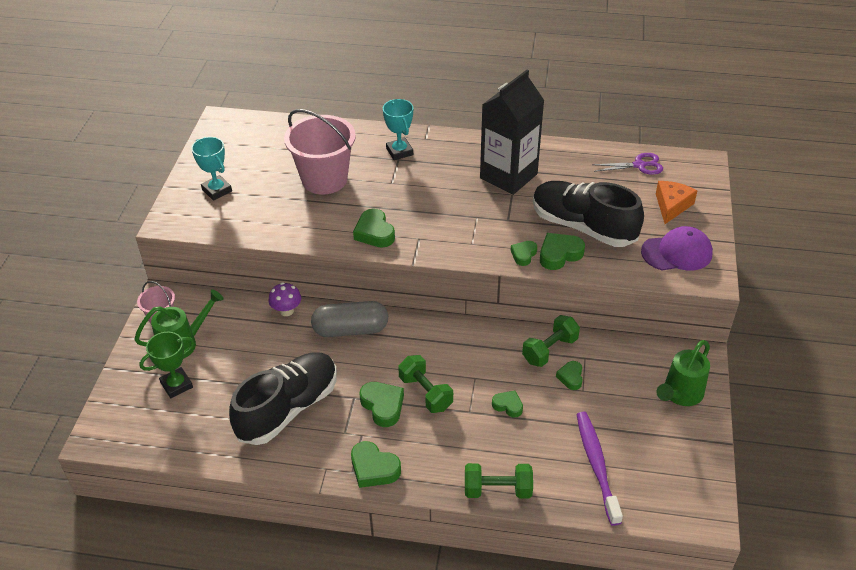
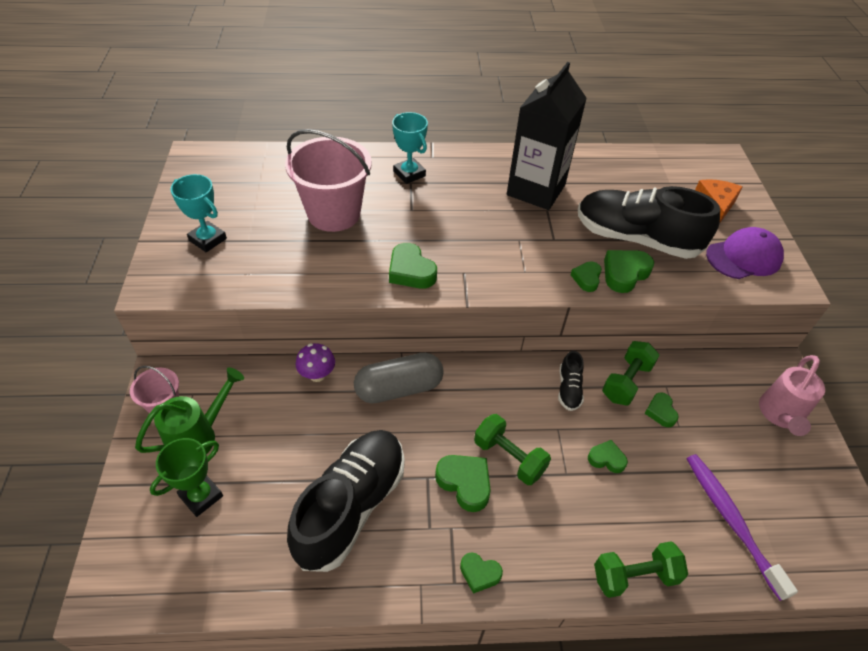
camera: 15 degrees left, 5 degrees up
green heart [351,441,401,488] -> green heart [460,553,503,594], size x0.63
purple scissors [592,153,663,175] -> none
green watering can [656,340,710,406] -> pink watering can [759,355,825,436]
none -> black shoe [558,351,584,411]

